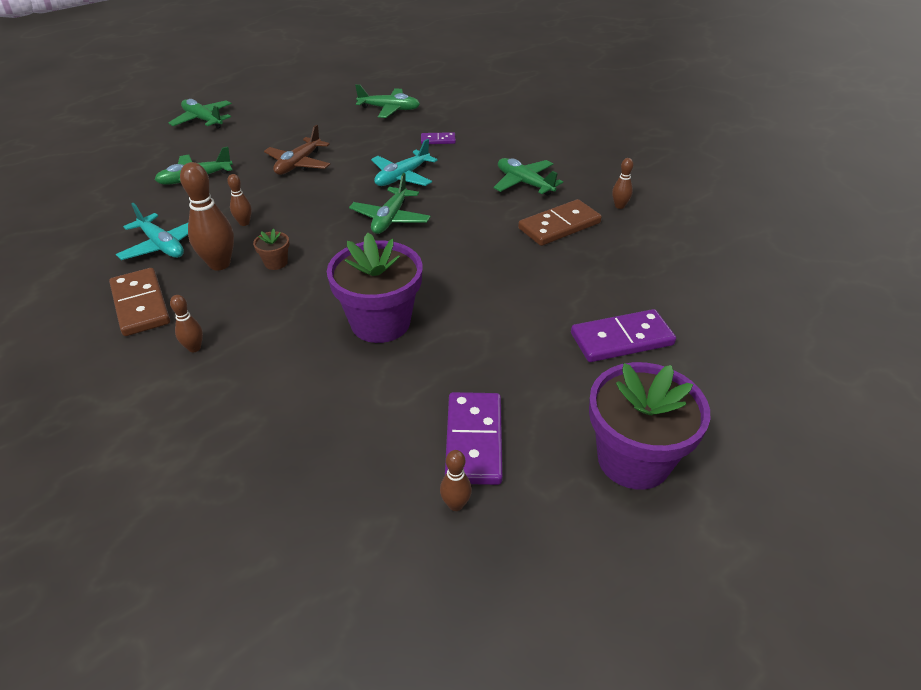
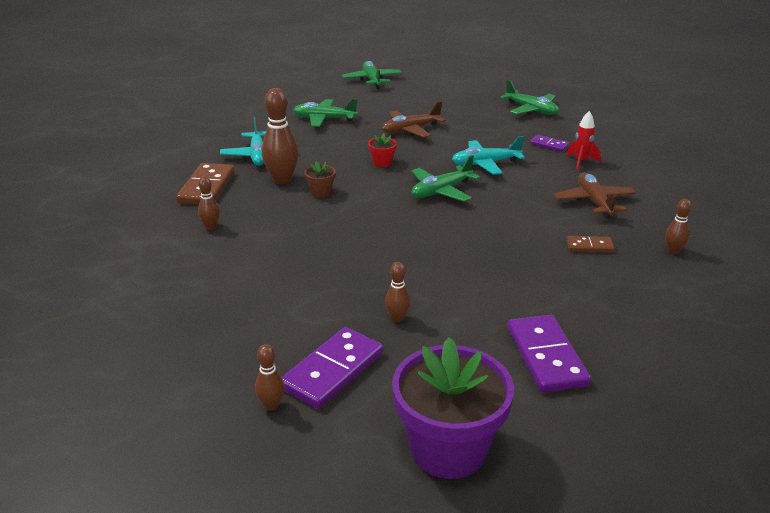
camera: 35 degrees right, 10 degrees down
brown bowling pin [227,174,252,226] -> brown bowling pin moved to [385,262,410,322]
purple flower pot [327,233,423,343] -> none
green plane [493,158,563,196] -> brown plane [554,173,636,219]
brown domino [518,199,602,246] -> brown domino [566,236,615,252], size x0.53
purple domino [571,309,676,362] -> purple domino turned 60 degrees clockwise [508,315,591,393]
none -> red flower pot [368,133,397,167]
none -> red rocket [566,111,601,170]

